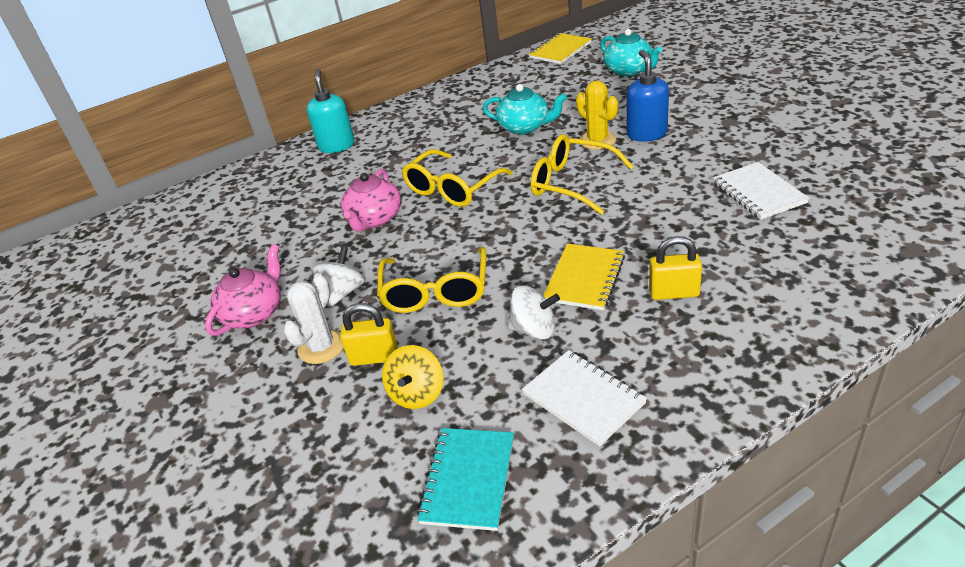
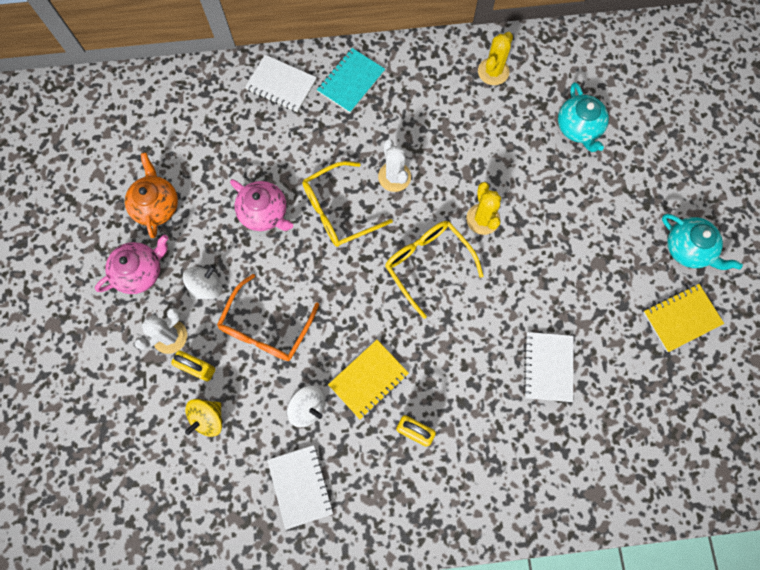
camera: 20 degrees right, 35 degrees up
turquoise soap dispenser [307,69,355,153] -> white notebook [245,55,317,112]
pink teapot [341,169,401,231] -> pink teapot turned 90 degrees counterclockwise [230,179,293,231]
yellow glasses [377,247,486,313] -> orange glasses [217,274,319,361]
turquoise notebook [417,428,514,531] -> turquoise notebook moved to [317,48,385,113]
turquoise teapot [483,84,567,135] -> turquoise teapot moved to [662,214,743,270]
yellow notebook [529,33,592,64] -> yellow notebook moved to [643,284,724,352]
blue soap dispenser [627,50,669,142] -> none
none -> orange teapot [125,153,178,238]
none -> white cactus [378,139,411,192]
none -> yellow cactus [478,32,513,85]

